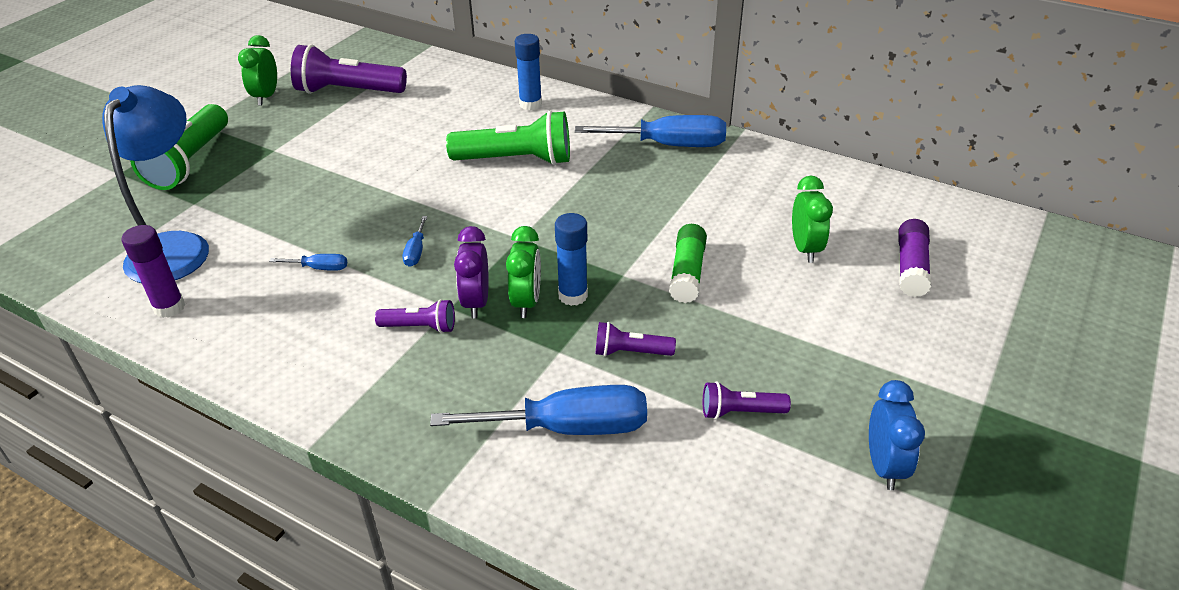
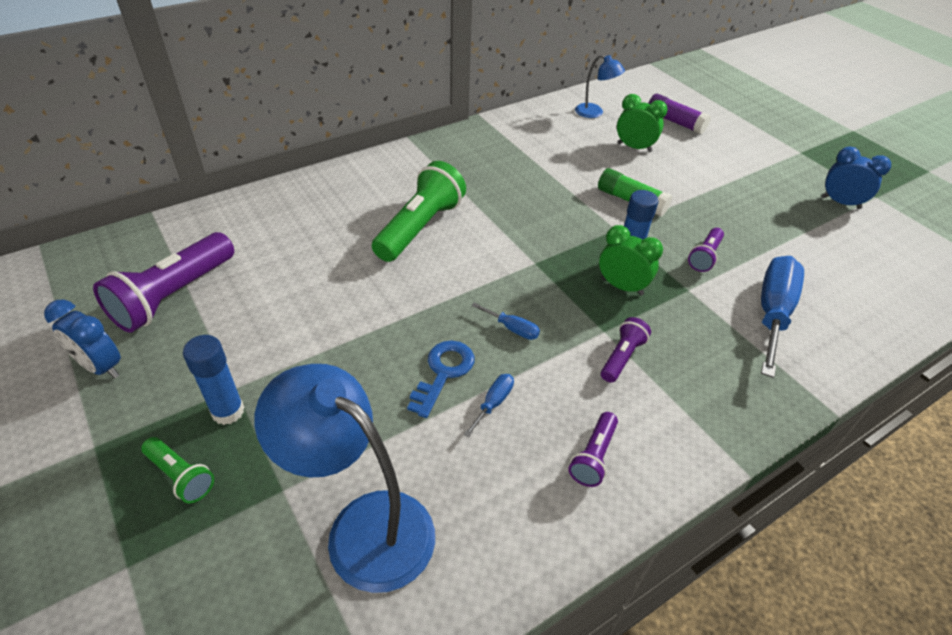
camera: 65 degrees left, 5 degrees up
purple glue stick [121,225,185,318] -> none
green flashlight [130,104,228,190] -> green flashlight [141,437,214,503], size x0.51
green clock [238,35,277,106] -> blue clock [44,300,121,379]
purple clock [454,226,489,318] -> none
blue glue stick [515,34,542,110] -> blue glue stick moved to [183,335,244,425]
blue screwdriver [575,115,726,147] -> none
purple flashlight [703,381,791,419] -> purple flashlight moved to [568,412,618,487]
none -> blue key [407,340,474,418]
none -> blue lamp [575,54,625,118]

